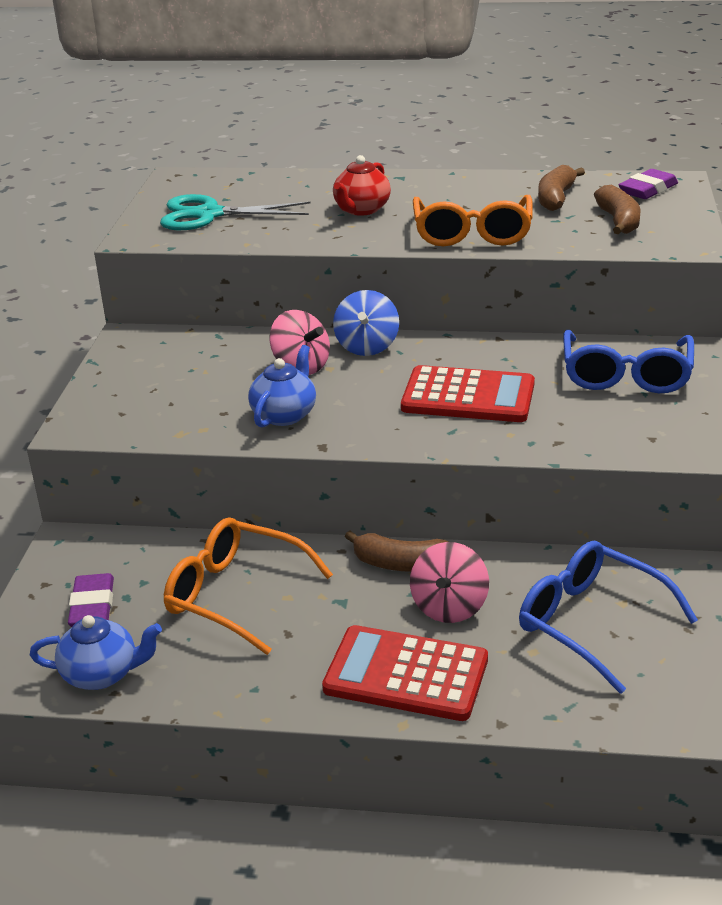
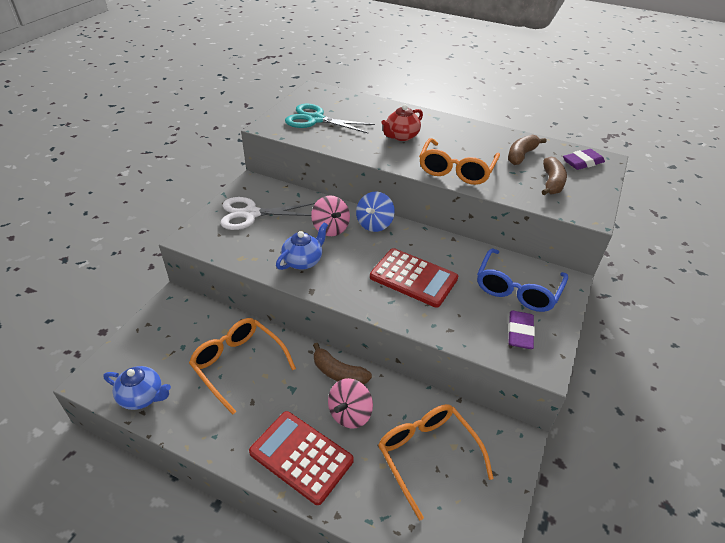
camera: 15 degrees right, 10 degrees up
purple eraser [68,573,114,627] -> purple eraser moved to [508,311,535,349]
blue glasses [519,541,698,694] -> orange glasses [378,404,494,521]
none -> white scissors [220,197,315,230]

